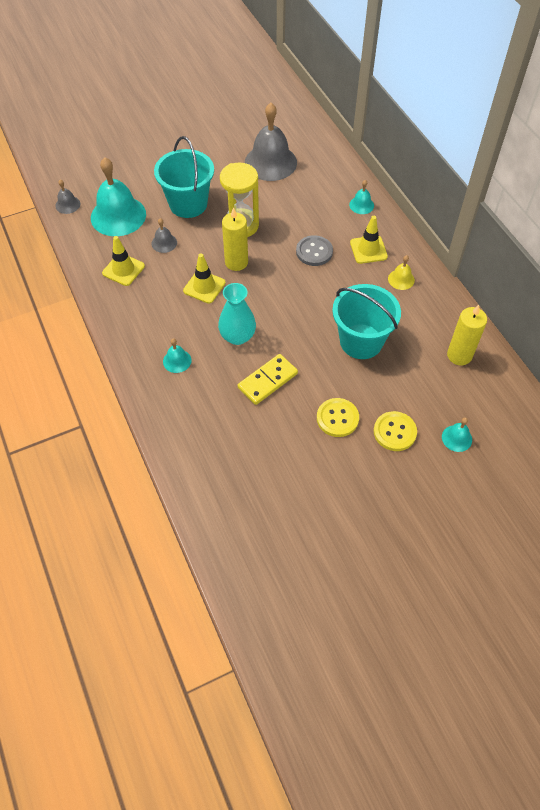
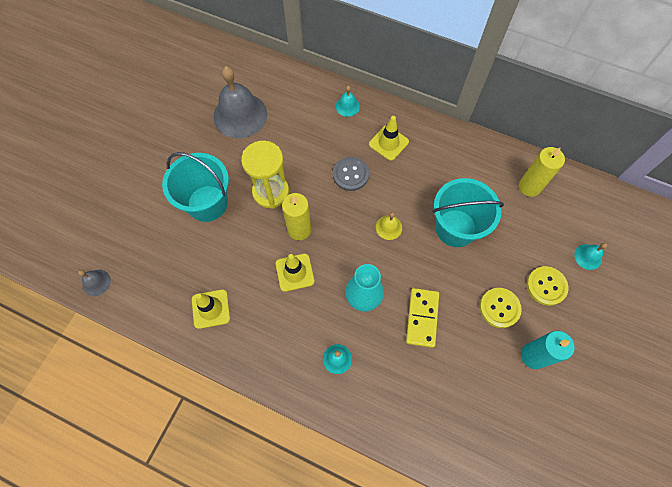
camera: 40 degrees left, 10 degrees up
turquoise bell [91,157,146,236] -> none
grey bell [151,218,177,253] -> none
yellow bell [388,255,415,290] -> yellow bell moved to [376,212,402,240]
none -> turquoise candle [521,331,575,369]

